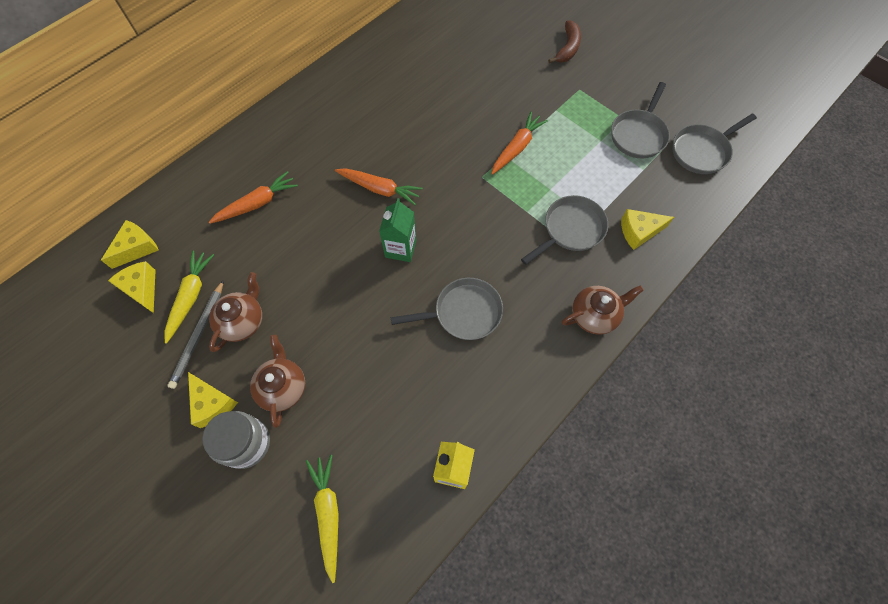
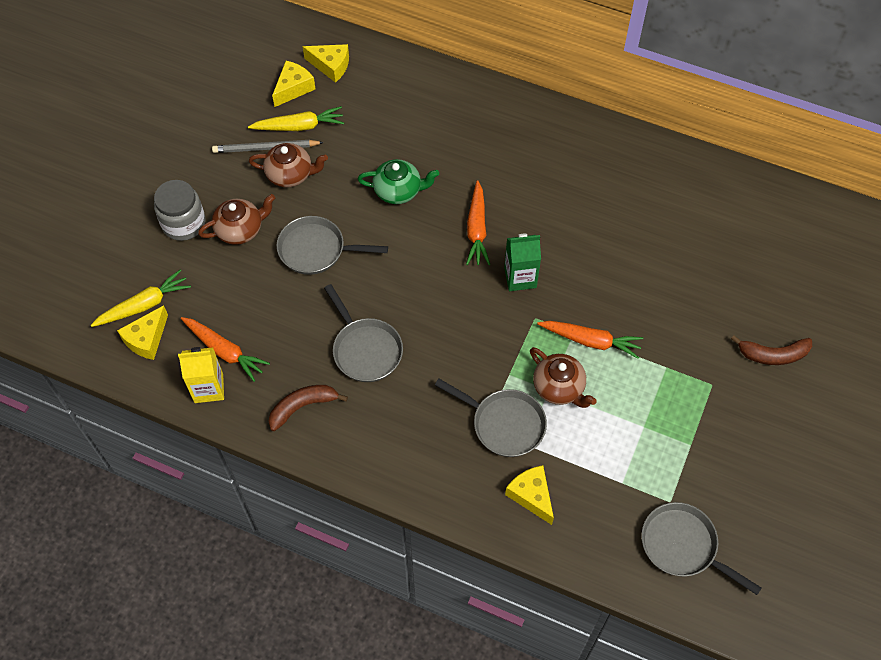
camera: 70 degrees right, 5 degrees down
yellow cheese [188,372,238,428] -> yellow cheese moved to [117,305,168,360]
orange carrot [209,171,298,224] -> orange carrot moved to [181,317,270,382]
green carton [379,198,416,262] -> green carton moved to [504,234,541,291]
brown teapot [562,285,644,335] -> brown teapot moved to [530,347,597,408]
grey pan [611,82,670,158] -> grey pan moved to [276,216,388,275]
none -> brown banana [269,385,348,431]
none -> green teapot [358,159,439,204]

